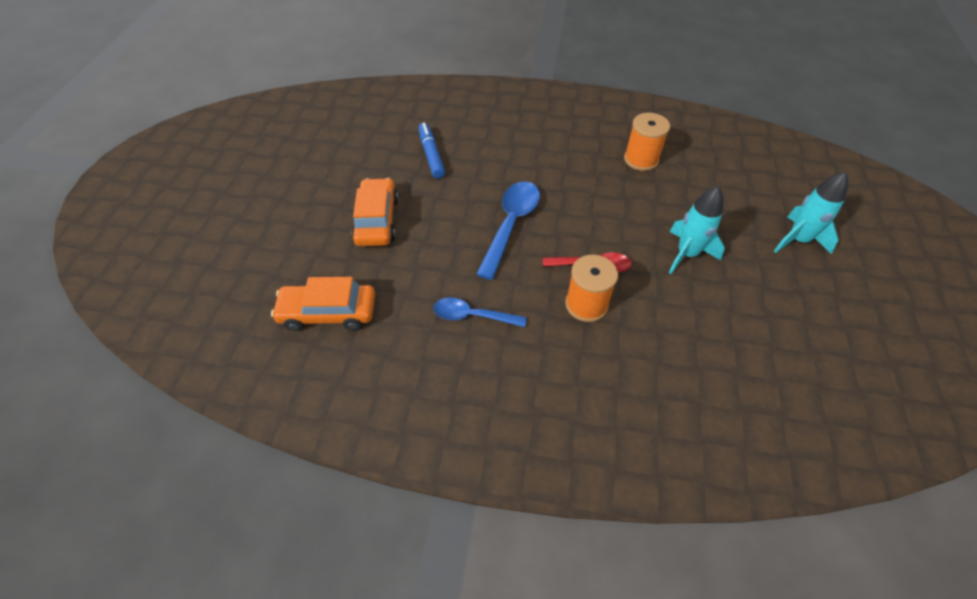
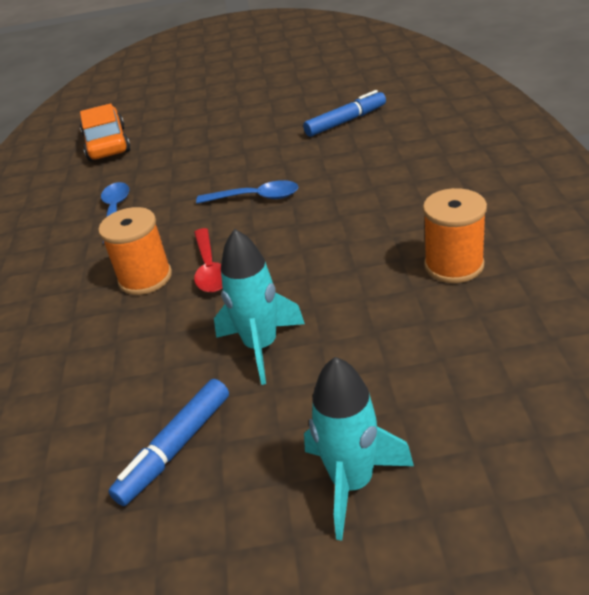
camera: 80 degrees right, 15 degrees down
orange car [351,178,398,246] -> none
blue spoon [476,181,540,280] -> blue spoon [196,180,298,204], size x0.64
none -> blue marker [108,379,229,506]

